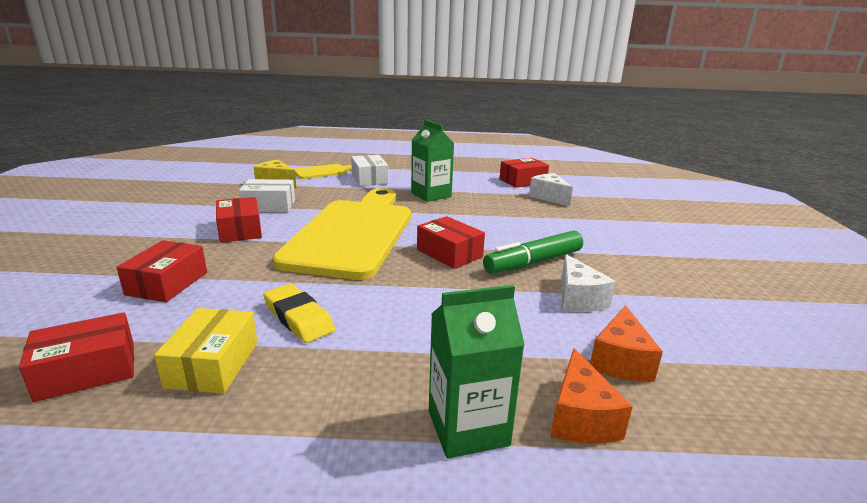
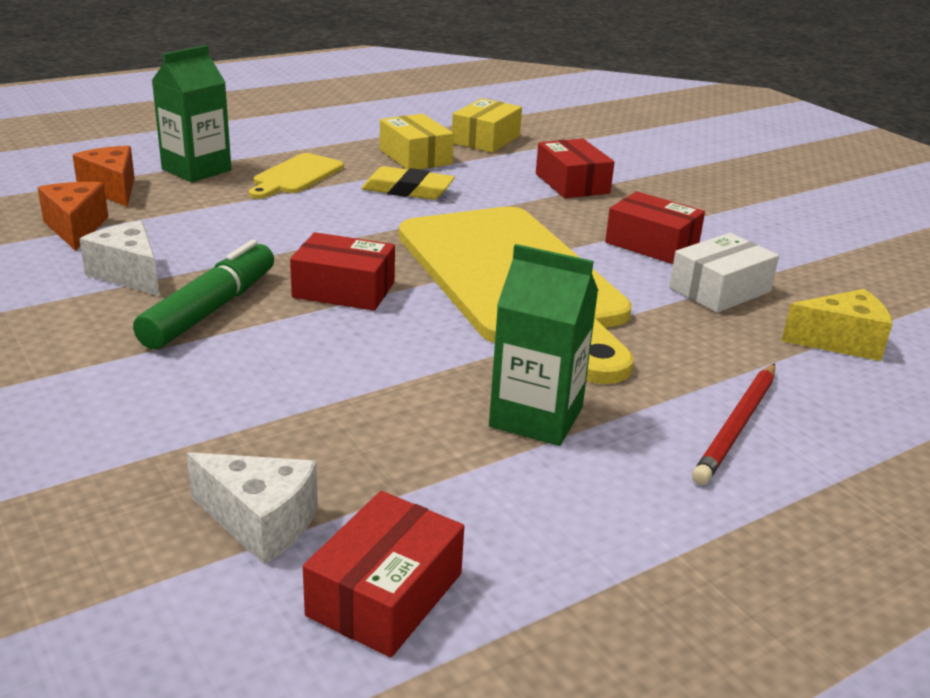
camera: 145 degrees right, 5 degrees up
red box [19,312,134,402] -> yellow box [452,98,522,153]
yellow cutting board [294,164,352,179] -> yellow cutting board moved to [249,153,344,199]
white box [351,155,388,186] -> red pencil [692,363,775,485]

